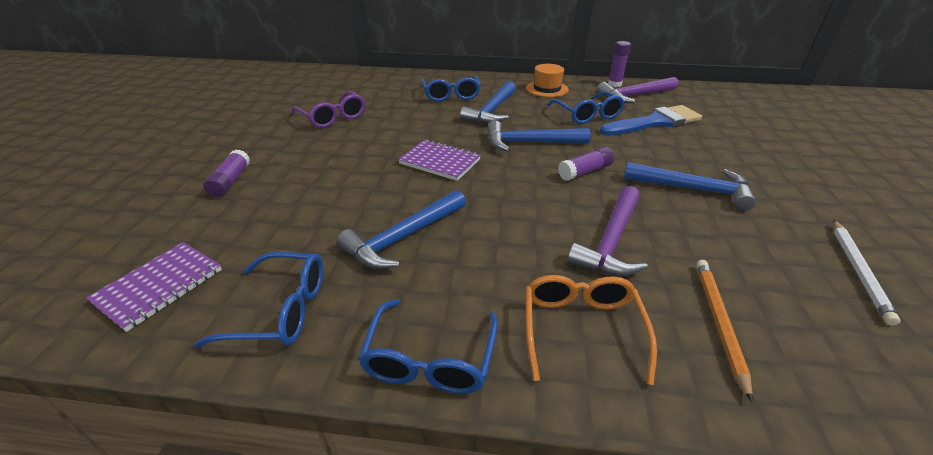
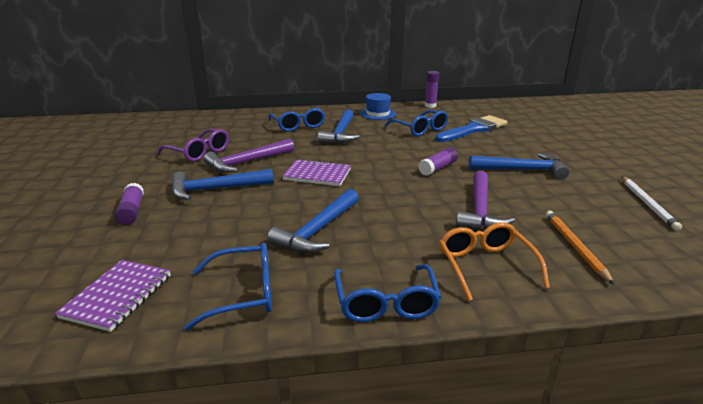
camera: 15 degrees left, 10 degrees down
blue hammer [487,120,591,152] -> blue hammer moved to [172,169,274,200]
orange hat [526,64,569,97] -> blue hat [360,93,396,120]
purple hammer [597,77,678,103] -> purple hammer moved to [204,139,294,173]

